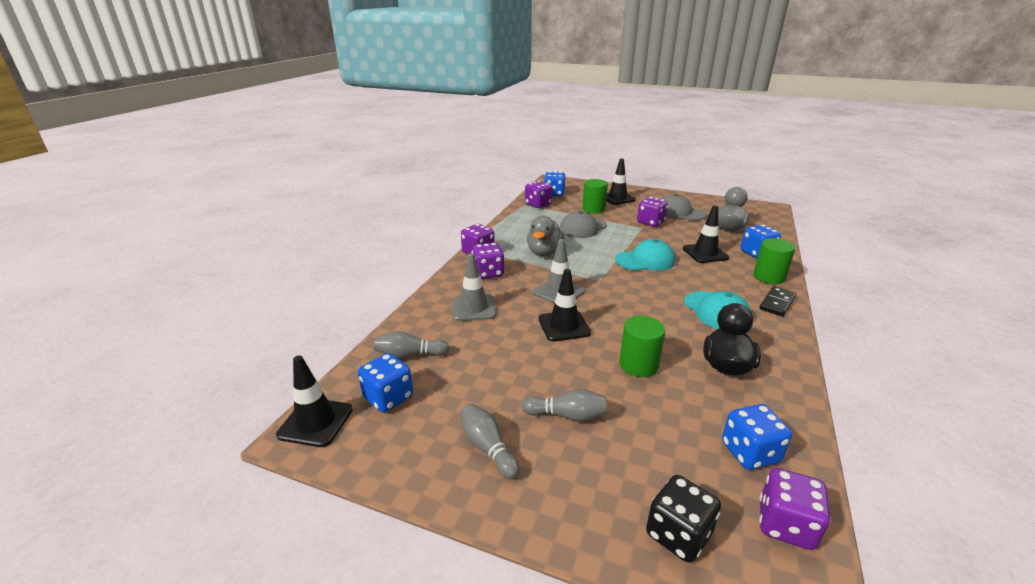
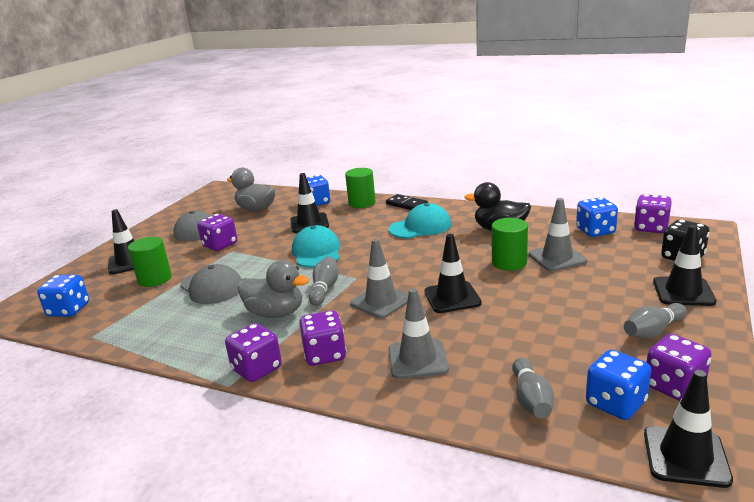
camera: 85 degrees left, 5 degrees down
grey bowling pin [522,389,607,422] -> grey bowling pin moved to [309,257,338,306]
purple dice [525,181,553,208] -> purple dice moved to [646,334,712,401]
none -> grey traffic cone [529,198,587,271]
none -> black traffic cone [653,225,716,306]

